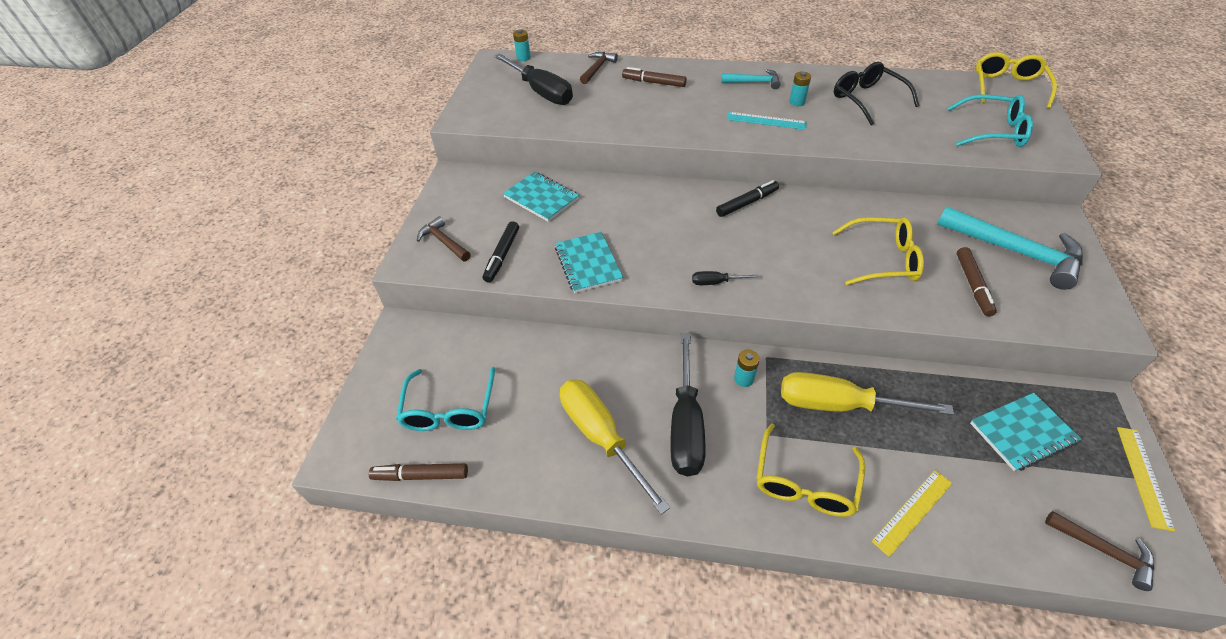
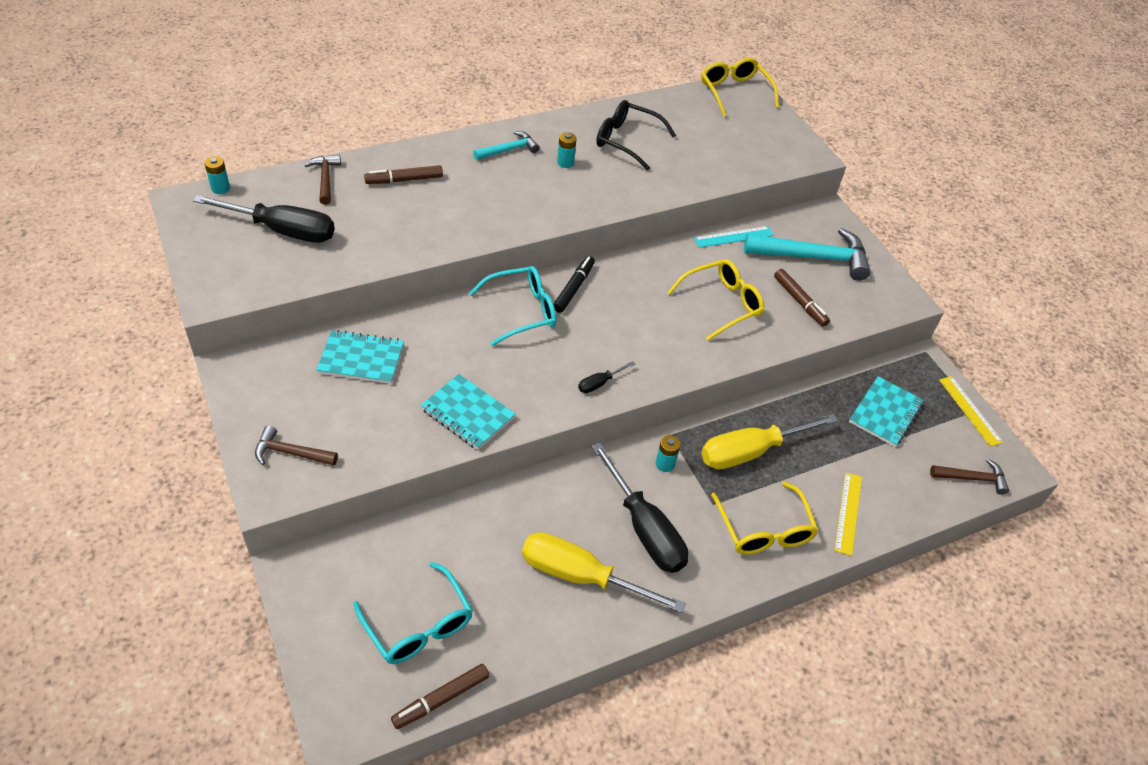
camera: 40 degrees left, 0 degrees up
black marker [483,221,519,282] -> none
turquoise ruler [727,112,807,130] -> turquoise ruler moved to [694,226,774,248]
turquoise glasses [948,94,1033,147] -> turquoise glasses moved to [469,266,556,346]

